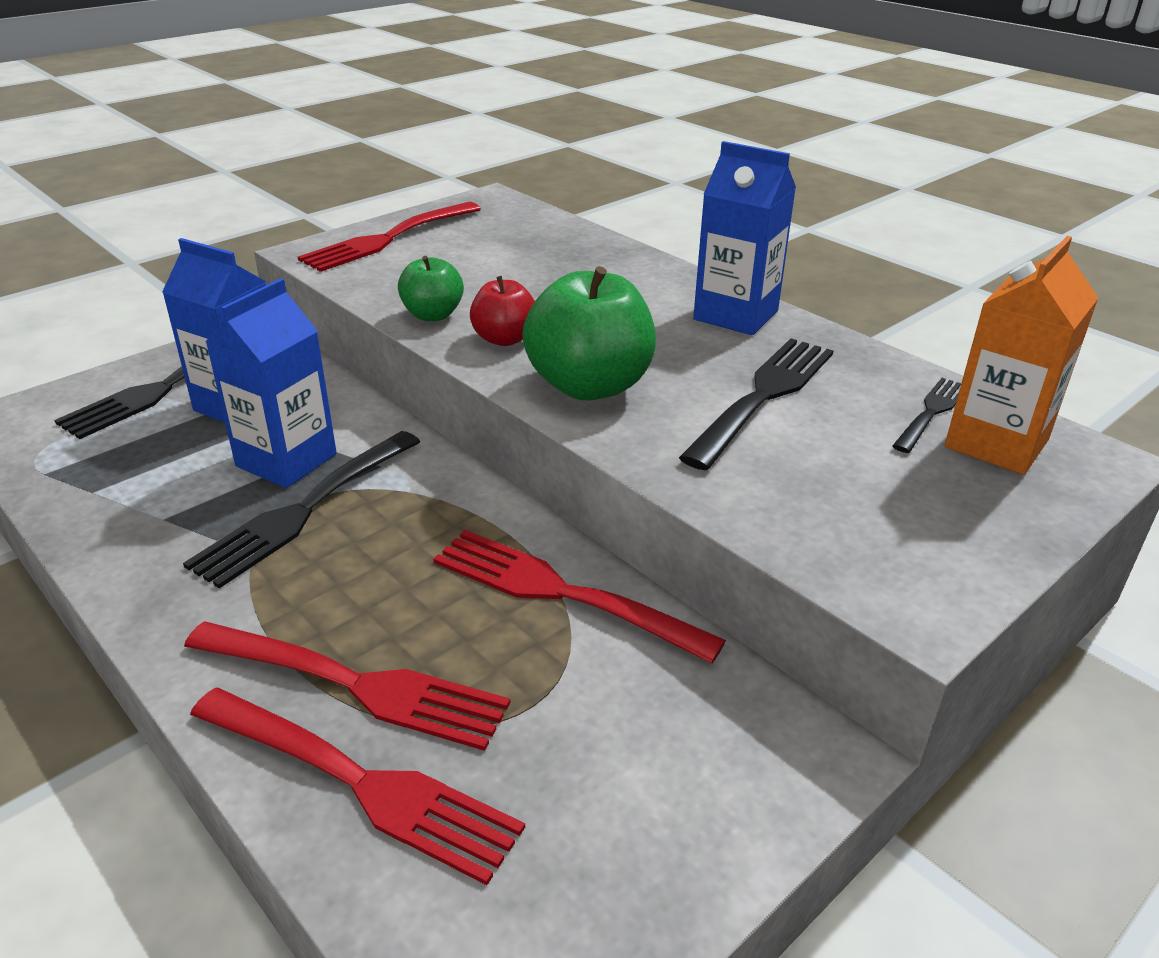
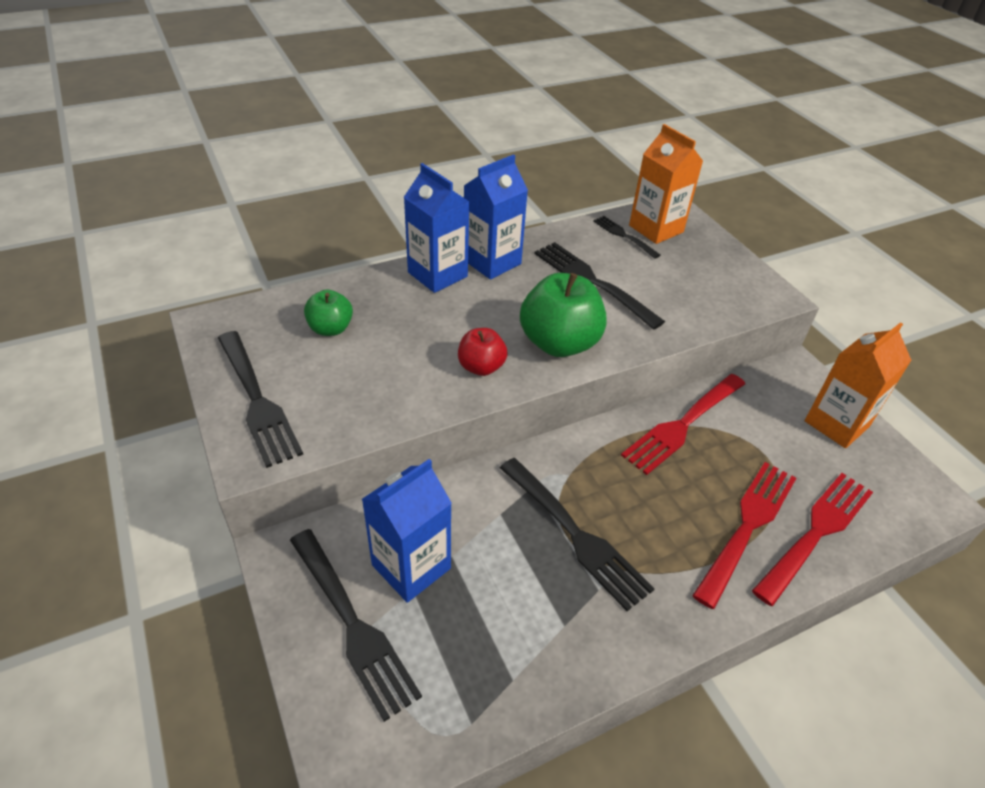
camera: 75 degrees left, 10 degrees up
blue carton [205,278,337,488] -> blue carton moved to [404,163,469,293]
red fork [298,202,481,272] -> black fork [218,331,303,468]
green apple [398,256,464,321] -> green apple moved to [304,290,353,336]
none -> orange carton [805,323,912,448]

